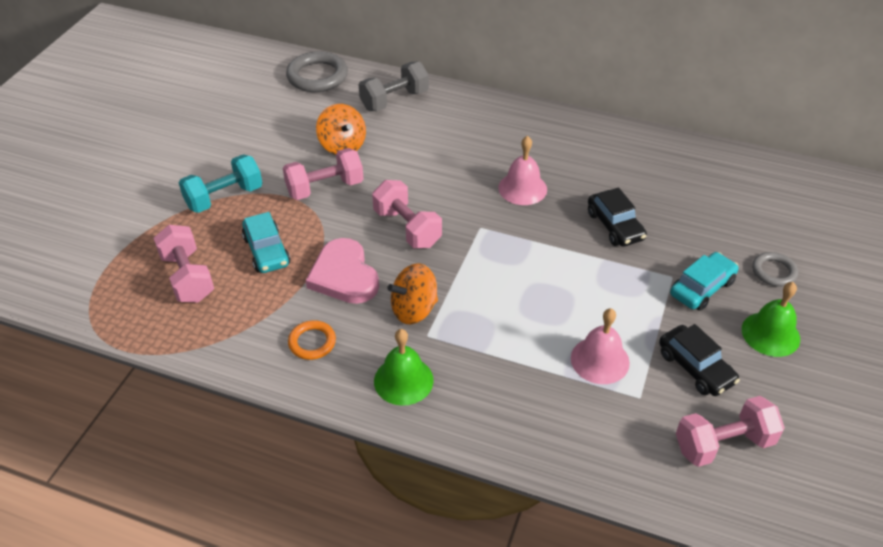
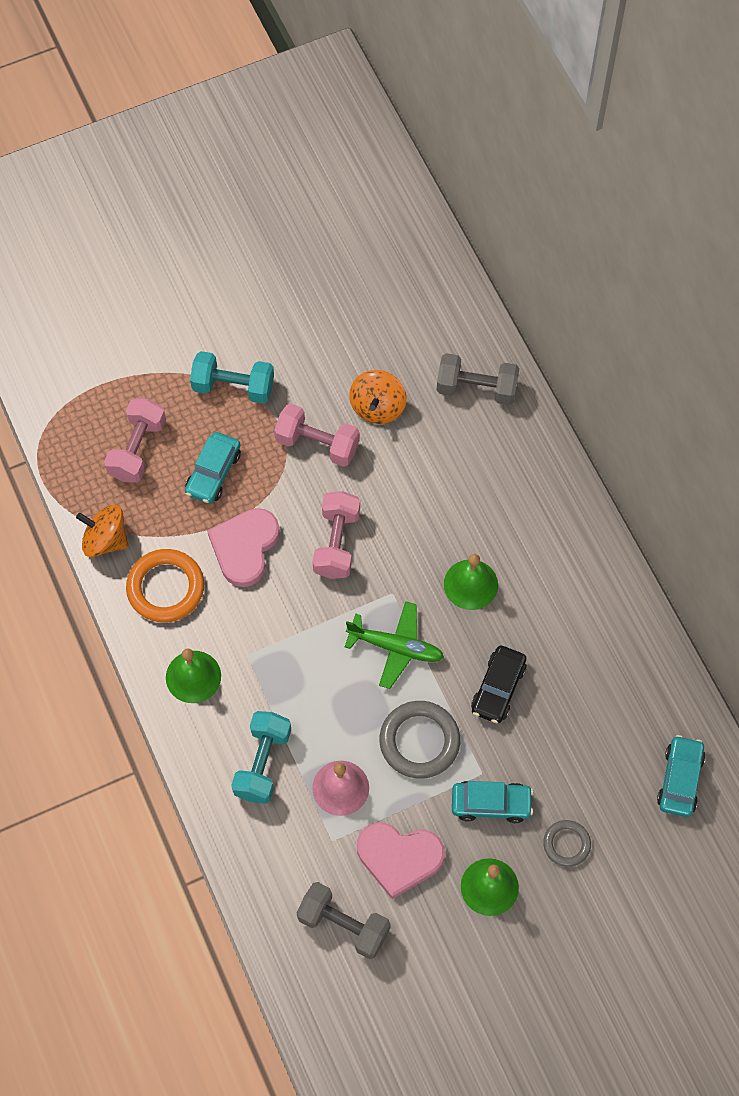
camera: 45 degrees right, 20 degrees up
grey ring [286,51,348,92] -> grey ring moved to [380,701,460,779]
orange ring [288,320,336,360] -> orange ring [126,549,204,623], size x1.73
orange spinning top [387,263,438,324] -> orange spinning top moved to [76,505,129,557]
pink bell [498,136,547,205] -> green bell [444,554,498,610]
black car [659,324,740,396] -> pink heart [357,822,445,899]
pink dumbbell [676,396,785,467] -> grey dumbbell [297,882,391,959]
none -> turquoise dumbbell [231,711,291,804]
none -> green plane [345,601,444,689]
none -> turquoise car [657,735,706,817]

